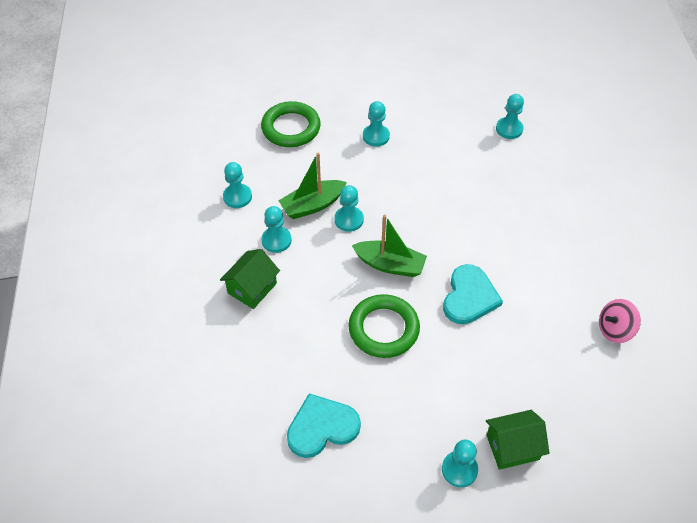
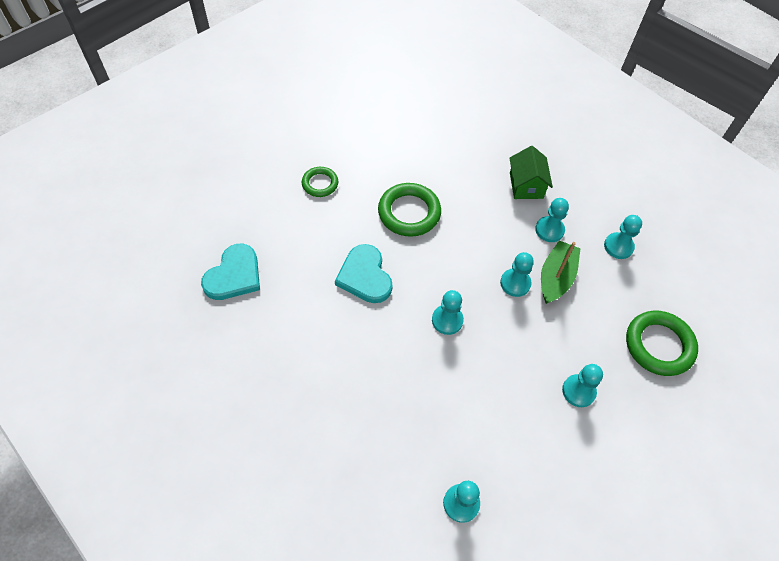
camera: 140 degrees right, 5 degrees up
turquoise heart [287,393,361,458] -> turquoise heart moved to [201,244,260,300]
green boat [352,215,427,277] -> none
turquoise pawn [442,440,478,487] -> turquoise pawn moved to [432,290,464,335]
green house [486,410,549,470] -> none
pink spinning top [599,299,641,343] -> none
none -> green ring [302,167,338,197]

